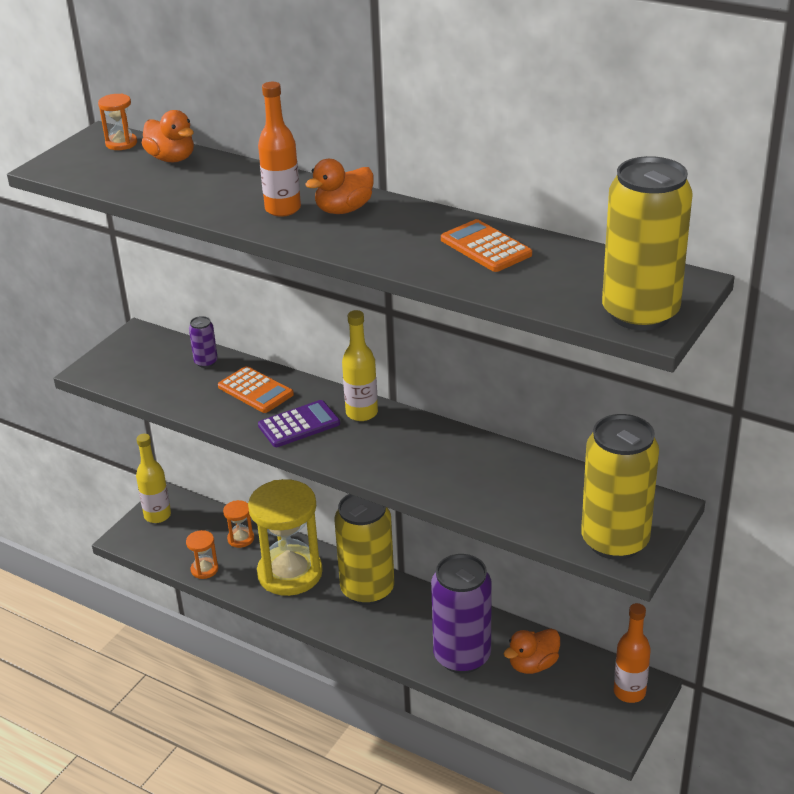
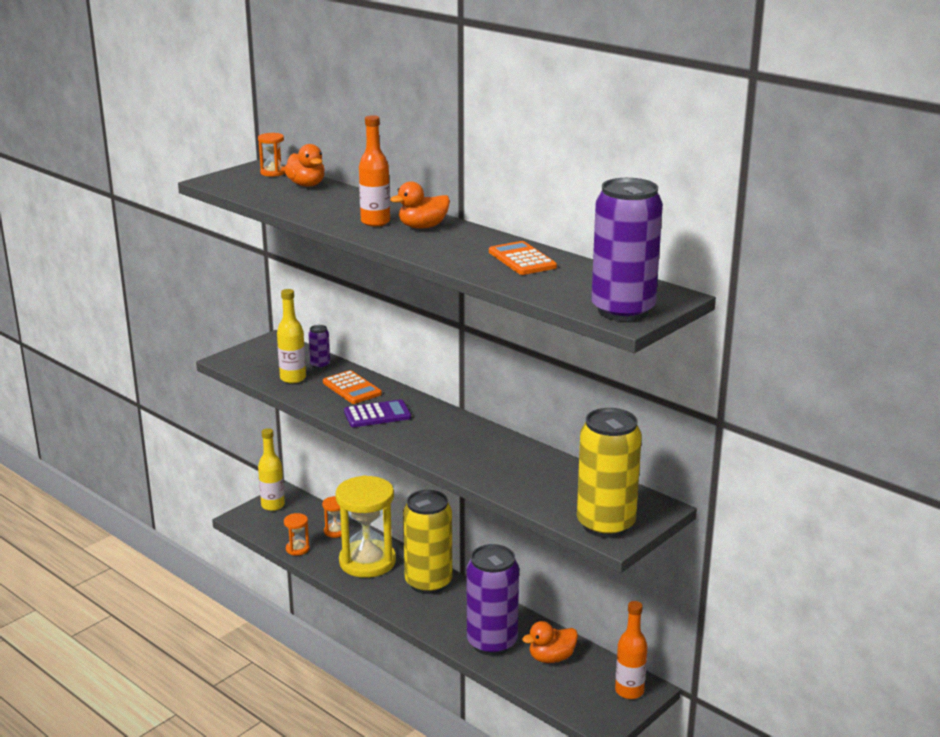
camera: 10 degrees right, 10 degrees down
yellow bottle [342,310,378,421] -> yellow bottle moved to [277,289,306,384]
yellow can [602,156,693,331] -> purple can [591,178,663,321]

